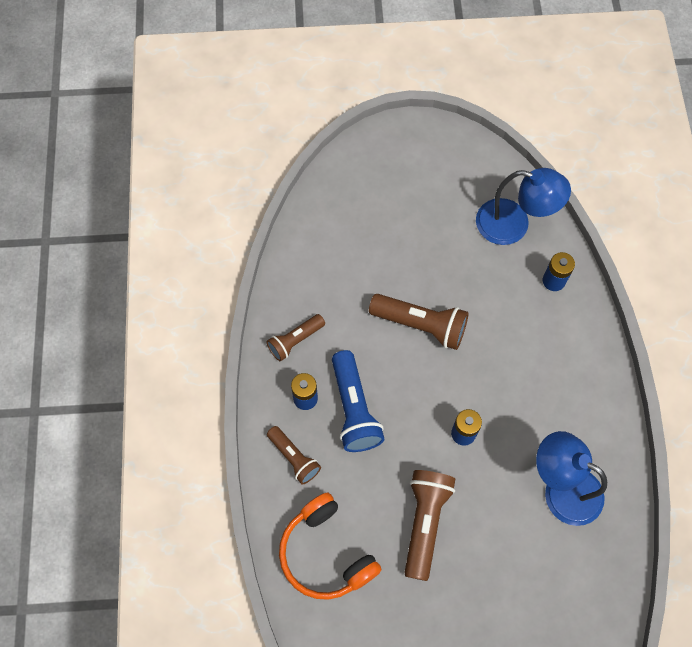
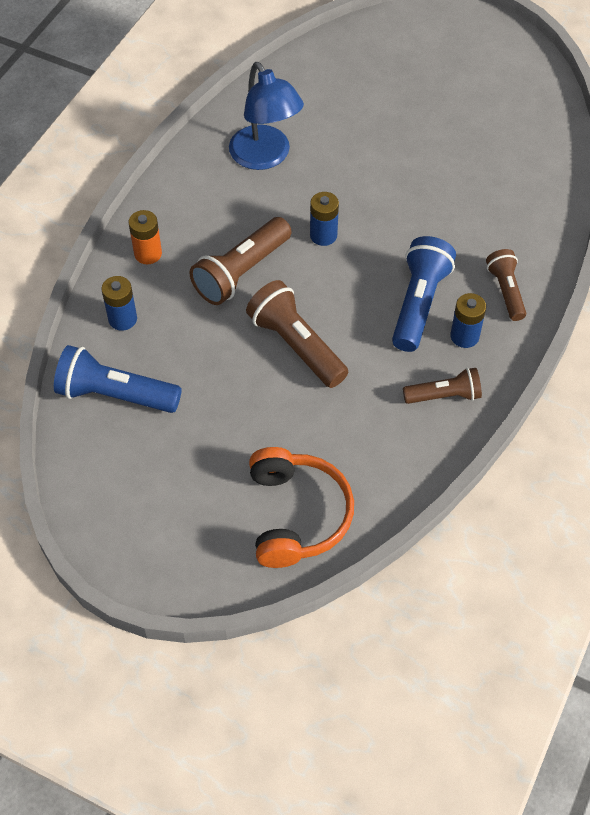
camera: 150 degrees left, 10 degrees down
orange headphones [279,492,382,600] -> orange headphones moved to [249,447,354,568]
brown flashlight [405,470,455,581] -> brown flashlight moved to [189,217,292,305]
blue lamp [476,168,571,245] -> blue flashlight [54,345,182,413]
none -> orange battery [128,210,162,264]

